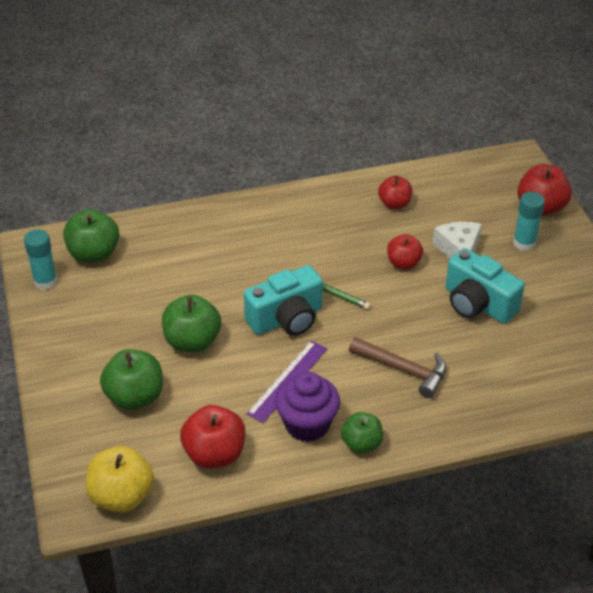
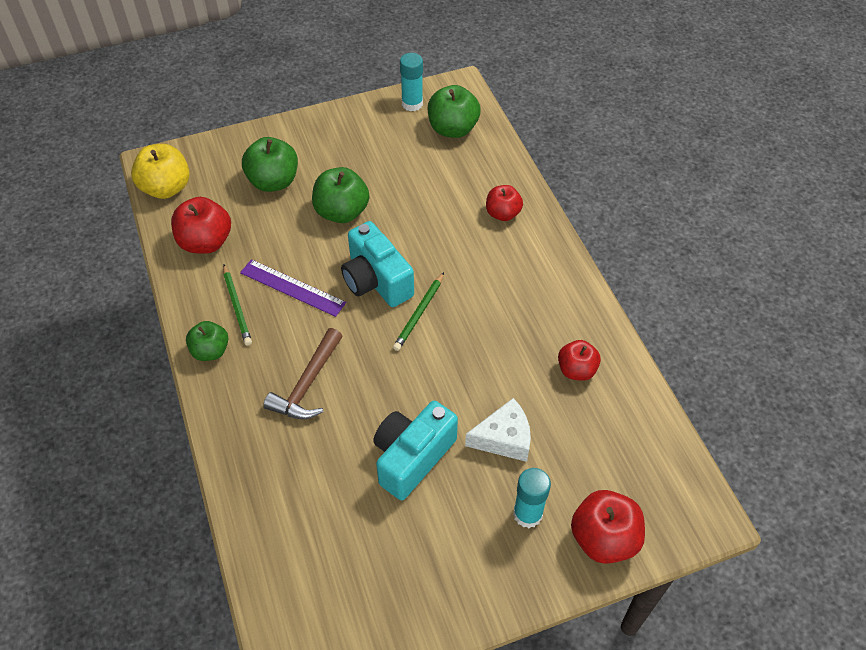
camera: 85 degrees right, 10 degrees up
purple cupcake [275,372,340,442] -> green pencil [223,265,252,346]
red apple [387,234,423,269] -> red apple moved to [486,185,523,221]

